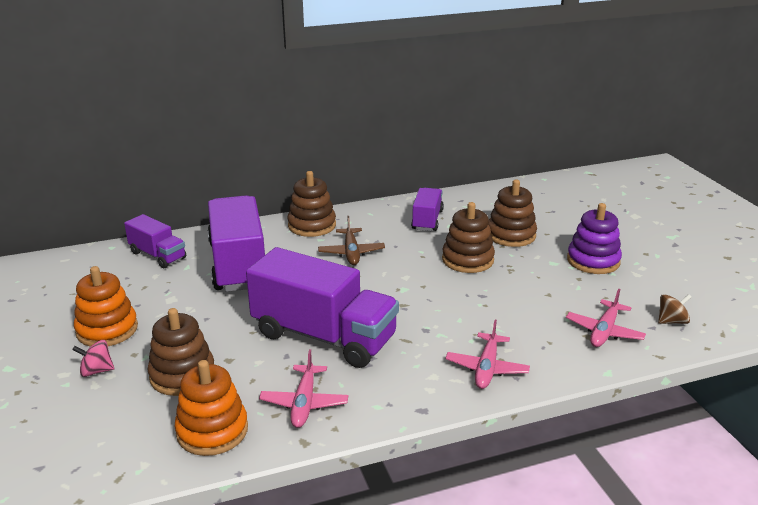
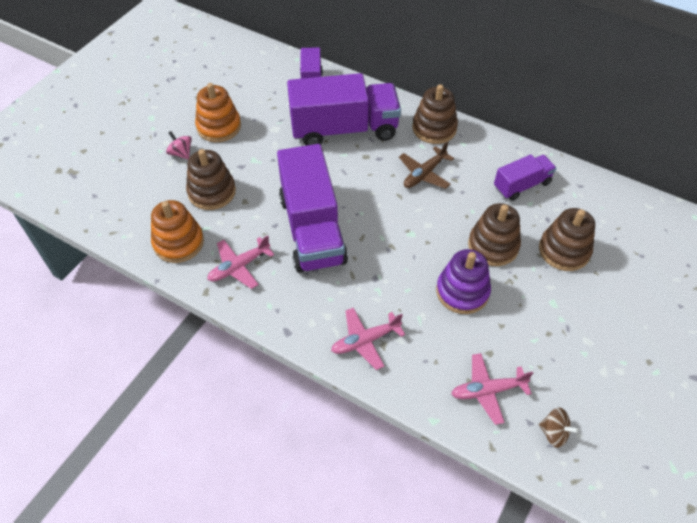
camera: 50 degrees right, 25 degrees up
purple truck [207,195,265,292] -> purple truck turned 45 degrees clockwise [287,73,401,146]
purple stacking toy [567,203,622,274] -> purple stacking toy moved to [436,249,491,314]

